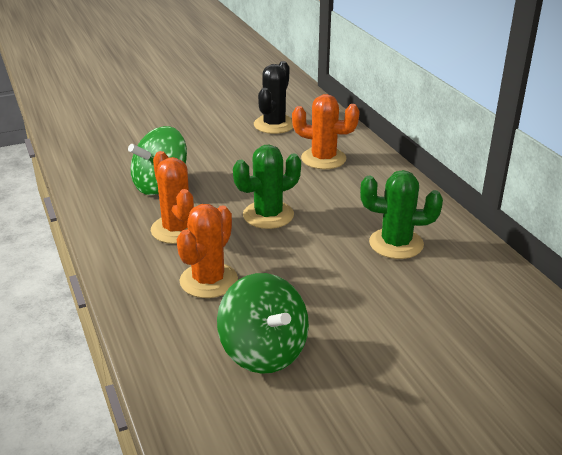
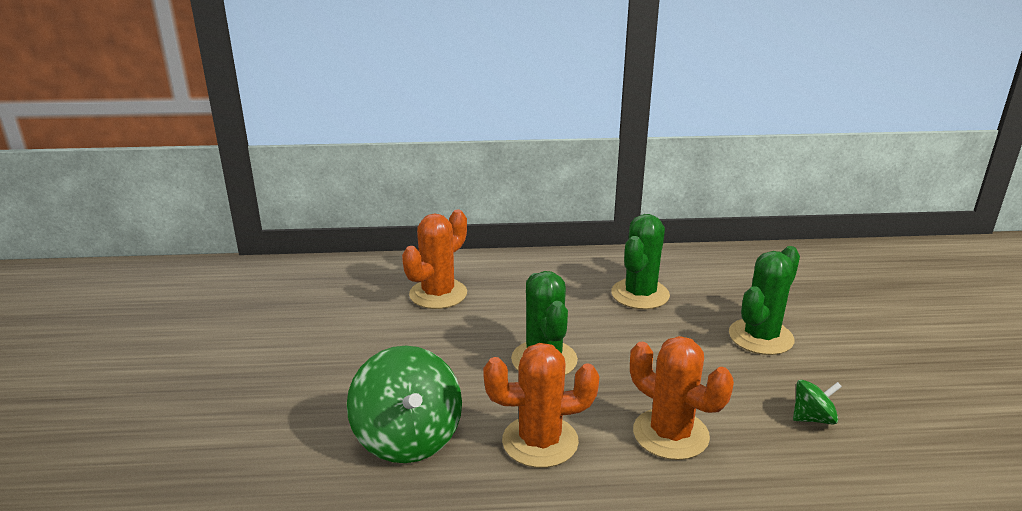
camera: 70 degrees left, 5 degrees down
green spinning top [217,273,309,374] -> green spinning top [793,380,842,425], size x0.49
black cactus [254,61,293,134] -> none
none -> green cactus [729,246,800,355]

